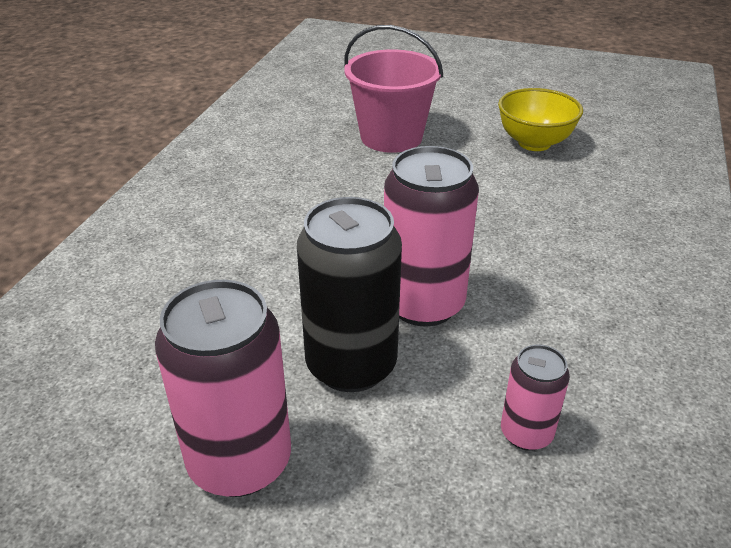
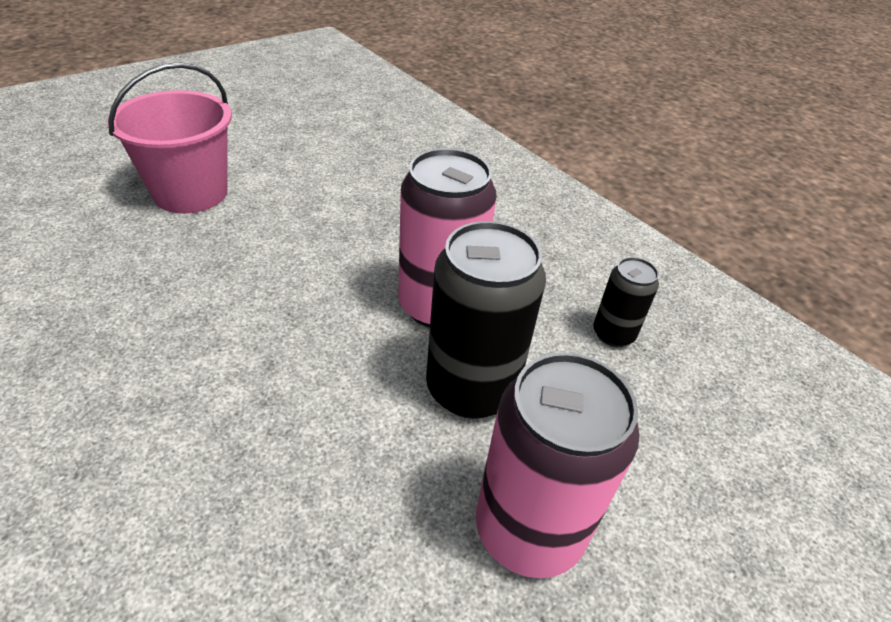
camera: 60 degrees left, 5 degrees up
yellow bowl [498,88,583,151] -> none
pink can [501,344,570,451] -> black can [593,257,659,347]

